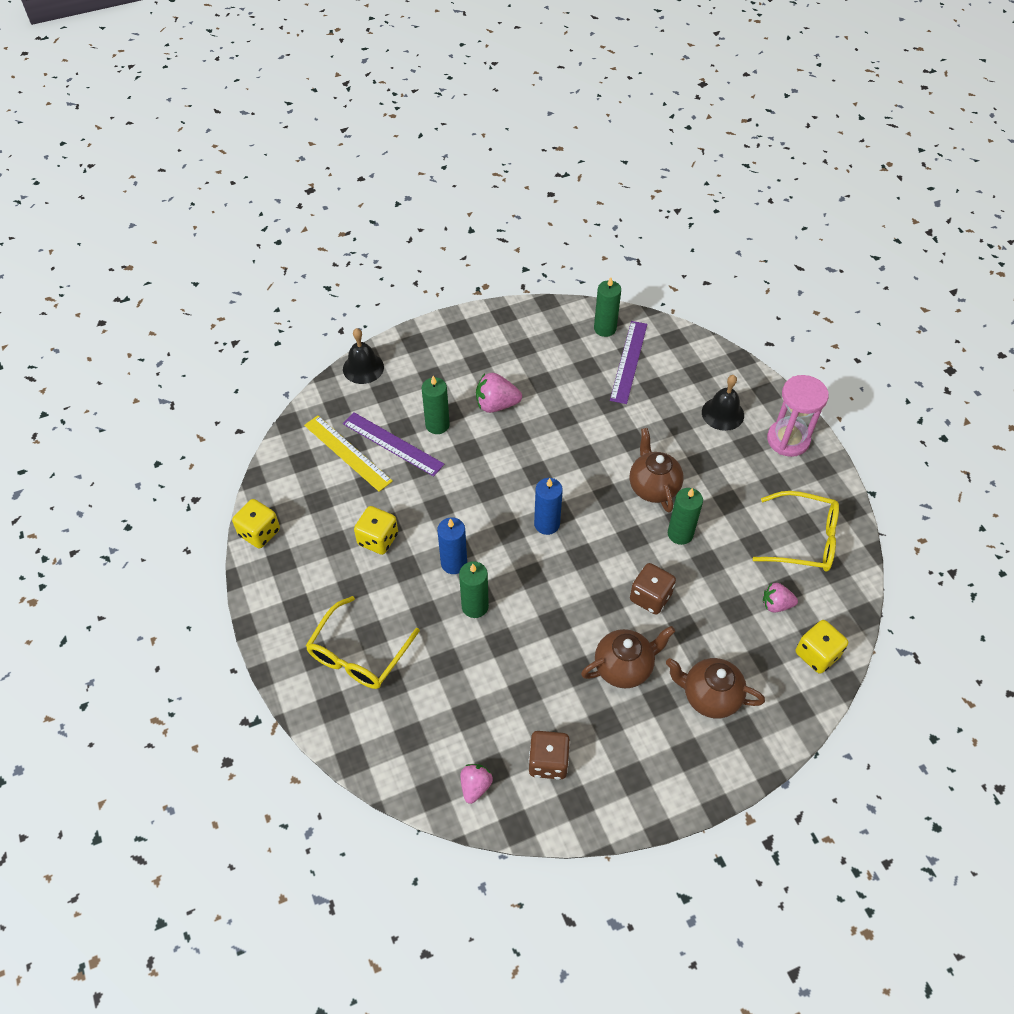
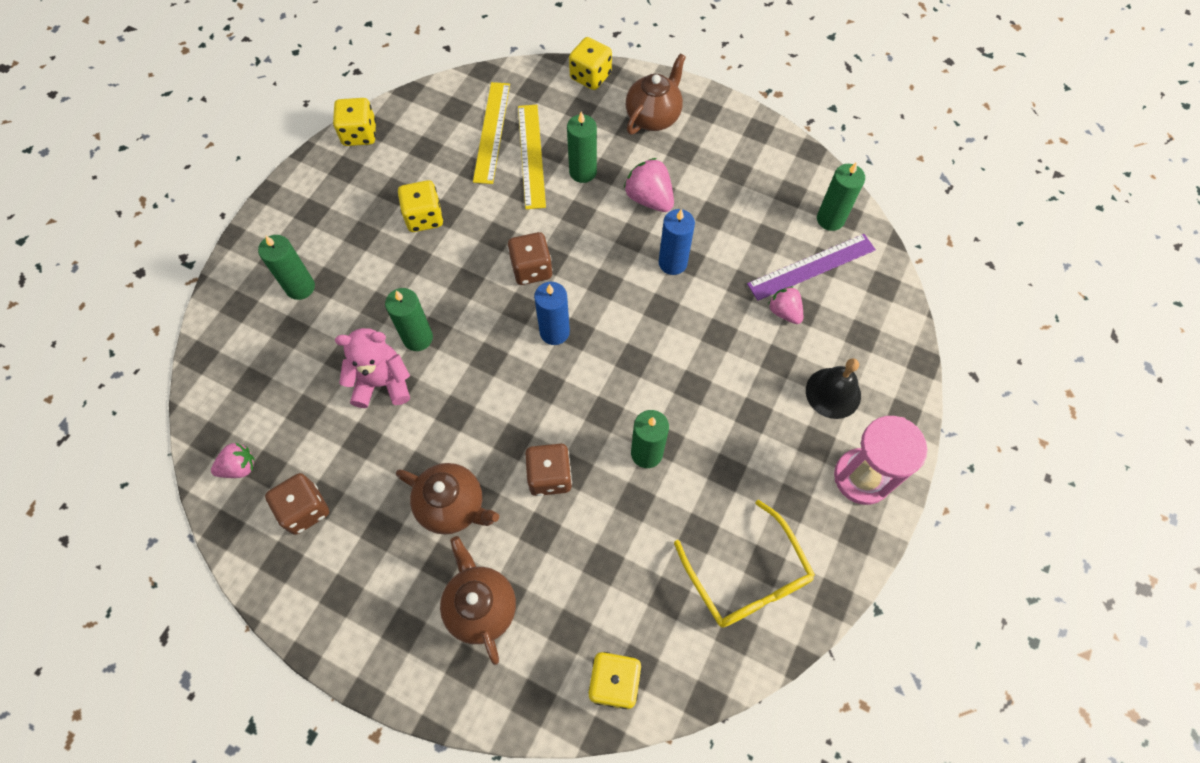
camera: 50 degrees right, 10 degrees up
yellow glasses [306,596,420,689] -> green candle [258,235,315,300]
black bell [343,328,384,384] -> yellow dice [569,37,612,90]
purple ruler [343,412,445,477] -> yellow ruler [518,105,546,209]
blue candle [437,517,467,574] -> blue candle moved to [659,209,695,275]
brown teapot [630,428,683,512] -> brown teapot moved to [626,53,686,135]
pink strawberry [763,583,798,612] -> pink strawberry moved to [768,286,803,324]
none -> pink teddy bear [335,328,410,408]
none -> brown dice [508,232,553,285]

